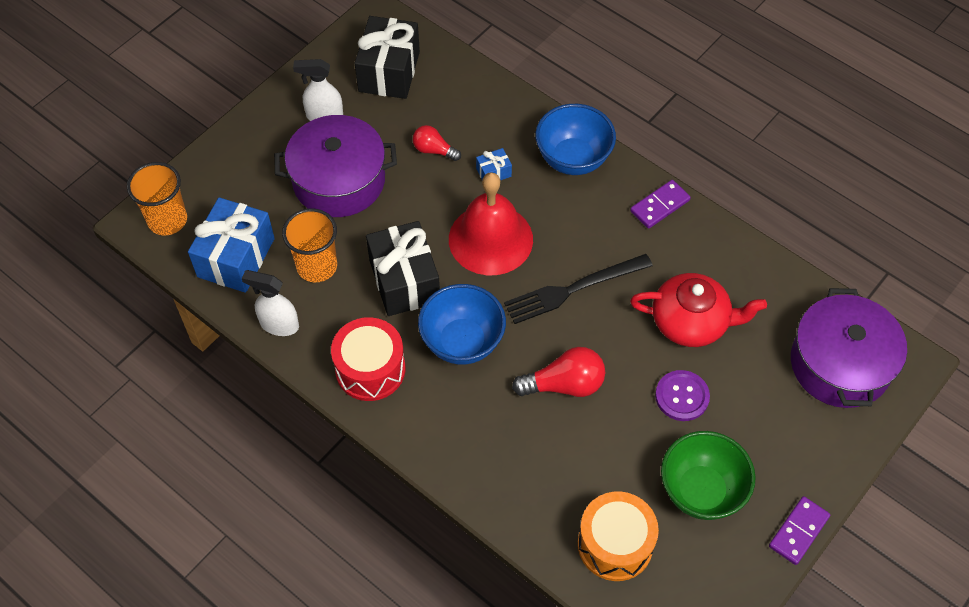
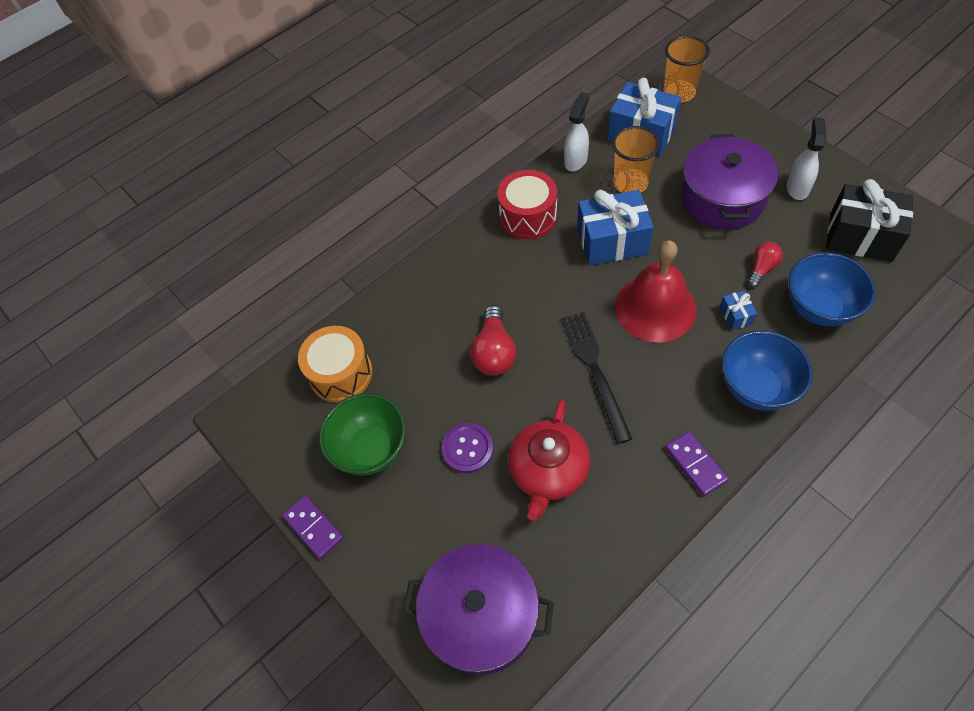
camera: 105 degrees right, 0 degrees up
black gift [366,221,440,316] -> blue gift [577,190,654,265]
blue bowl [418,284,506,365] -> blue bowl moved to [788,252,876,327]

